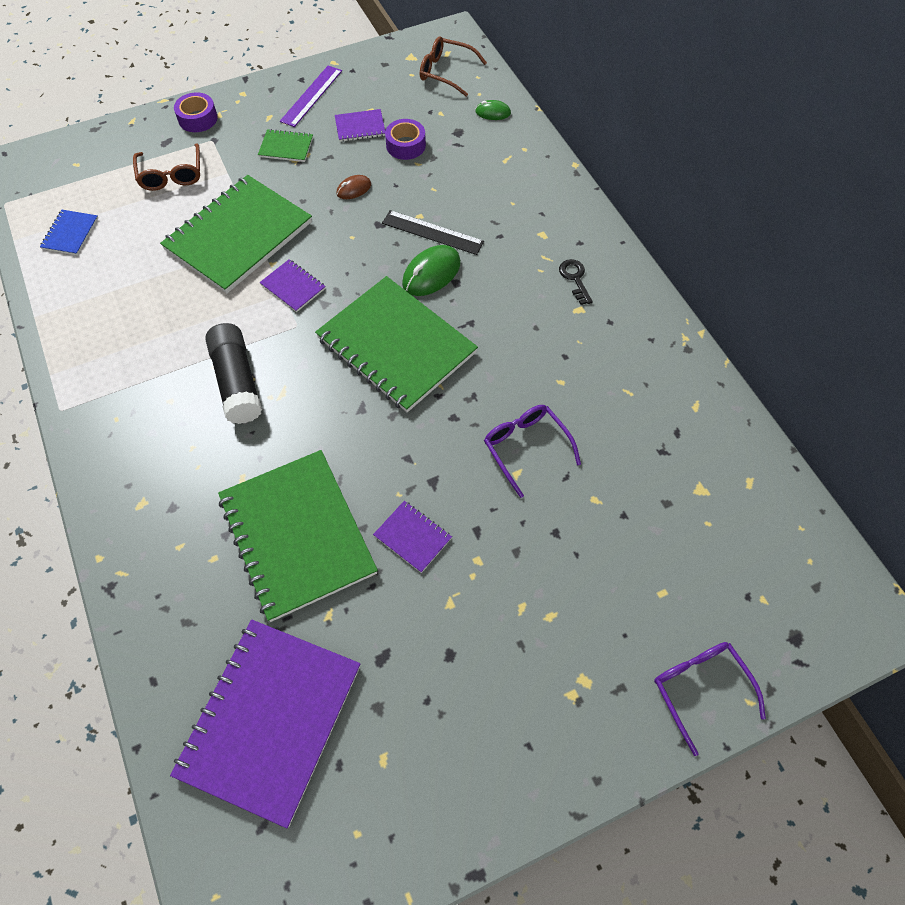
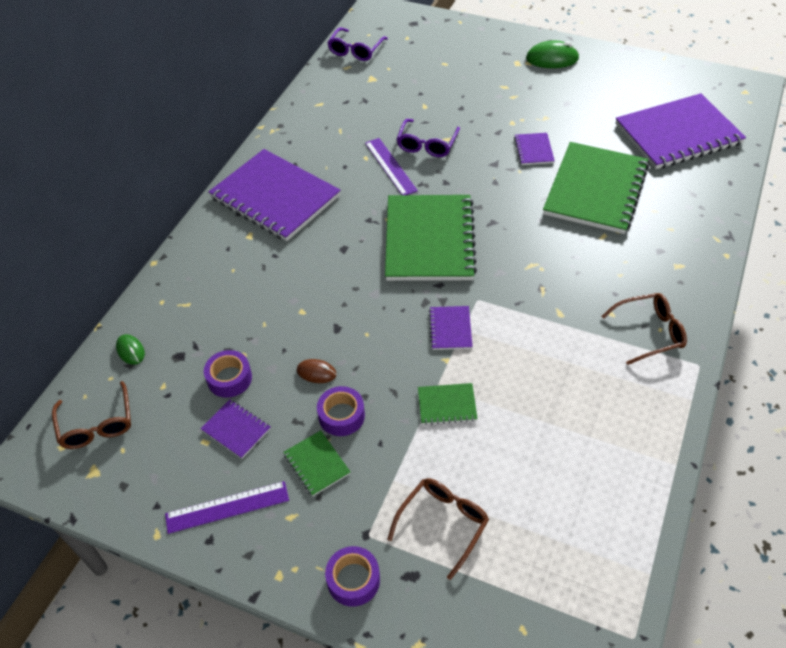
camera: 130 degrees left, 10 degrees down
blue notebook [40,210,98,255] -> none
green notebook [160,175,312,293] -> green notebook [418,383,478,425], size x0.43
black glue stick [205,323,262,424] -> none
black ruler [382,210,484,255] -> none
green mouse [402,245,461,296] -> green mouse moved to [526,40,579,68]
black key [559,259,593,305] -> purple notebook [209,149,341,241]
purple glasses [654,642,766,756] -> purple glasses moved to [327,27,388,61]
none -> purple tape [317,386,365,436]
none -> purple ruler [365,138,418,195]
none -> brown glasses [601,293,687,365]

